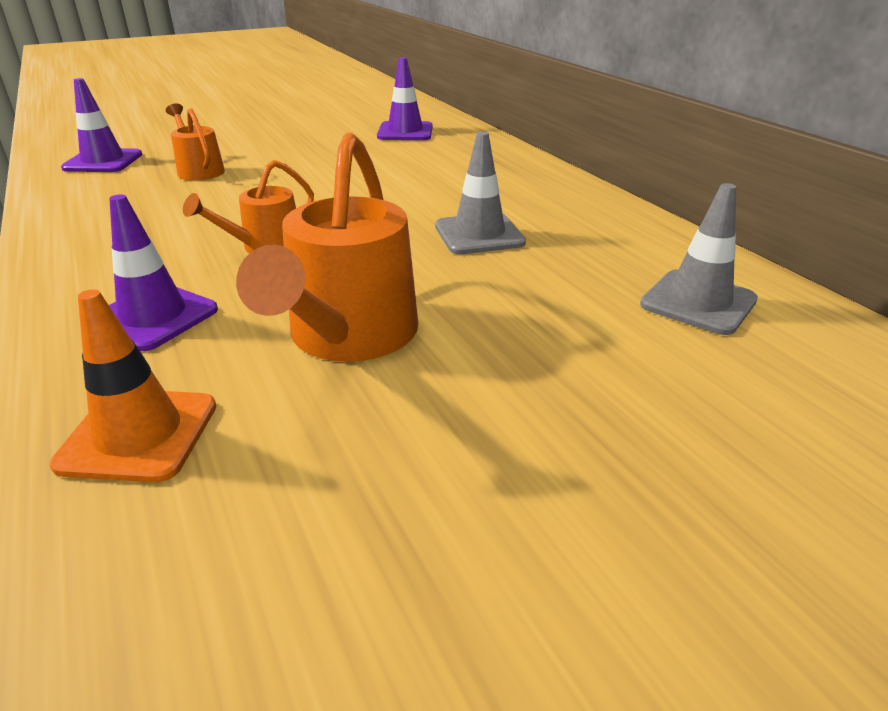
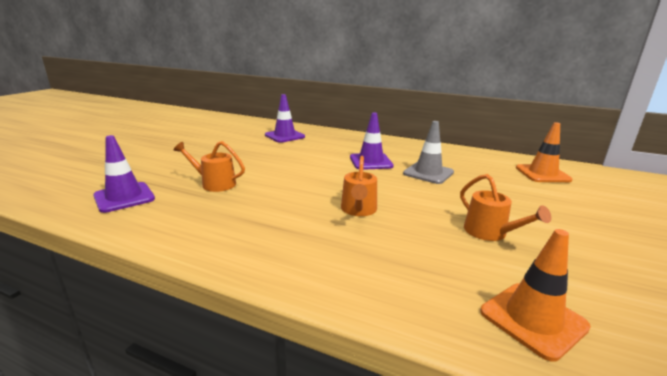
camera: 40 degrees left, 10 degrees down
purple traffic cone [109,194,218,351] -> purple traffic cone moved to [350,112,394,170]
orange watering can [236,133,418,362] -> orange watering can [460,174,551,241], size x0.56
grey traffic cone [640,183,758,335] -> orange traffic cone [516,122,573,182]

